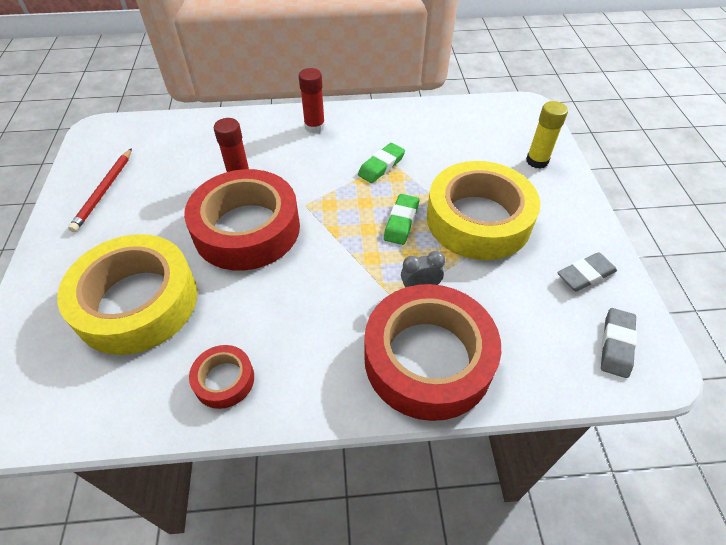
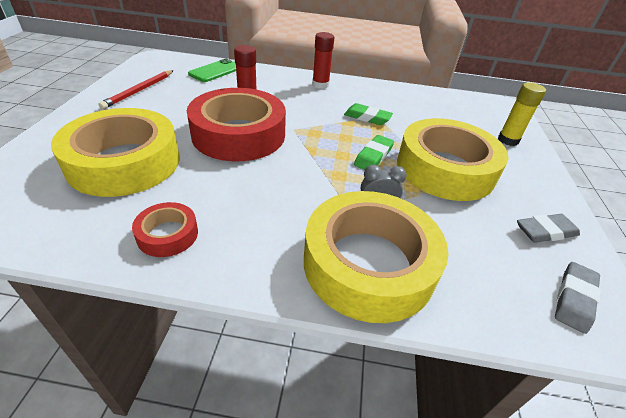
camera: 10 degrees right, 10 degrees down
green eraser [358,143,405,183] -> green eraser turned 60 degrees clockwise [344,103,393,125]
red tape [364,284,501,421] -> yellow tape [304,191,448,323]
none -> green phone [188,59,236,82]

